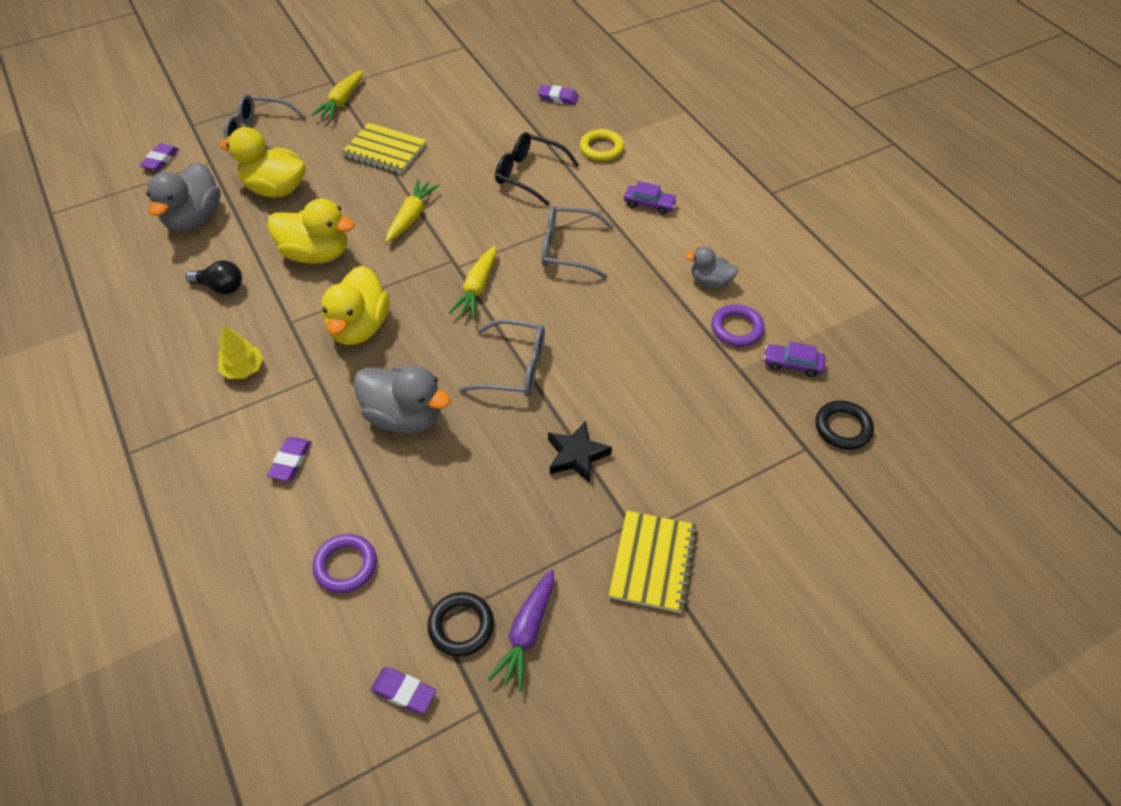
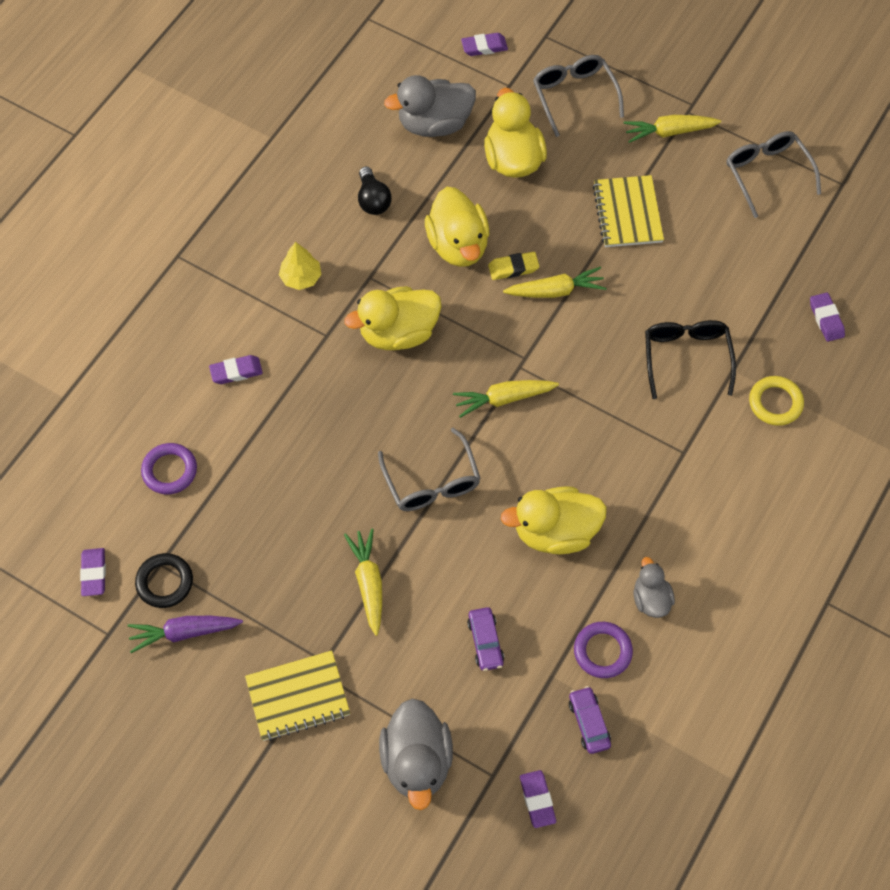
camera: 60 degrees right, 10 degrees up
grey duck [354,366,451,433] -> grey duck moved to [379,698,453,810]
grey glasses [542,206,614,278] -> grey glasses moved to [727,131,821,218]
black star [548,421,612,483] -> yellow carrot [344,529,382,636]
purple car [624,181,678,215] -> purple car moved to [467,607,504,671]
black ring [816,400,874,450] -> purple eraser [520,770,556,828]
none -> yellow eraser [488,252,539,280]
none -> yellow duck [501,486,607,554]

